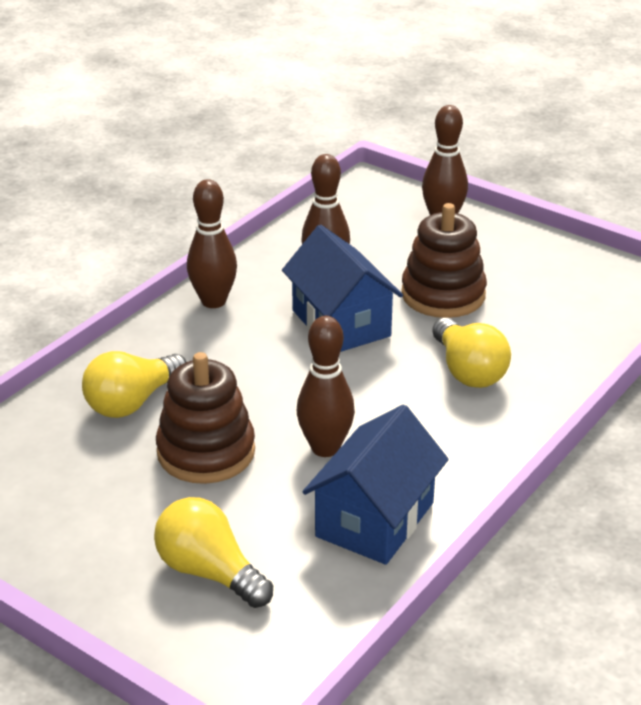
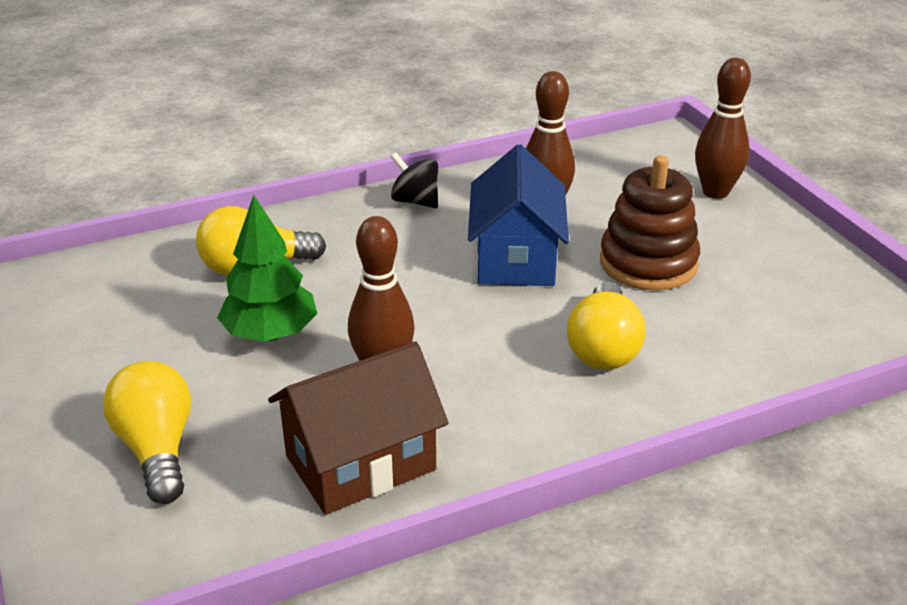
camera: 30 degrees right, 0 degrees up
brown stacking toy [156,352,255,484] -> green tree [217,195,317,342]
brown bowling pin [187,179,237,308] -> black spinning top [391,153,438,208]
blue house [302,405,449,565] -> brown house [268,342,449,515]

